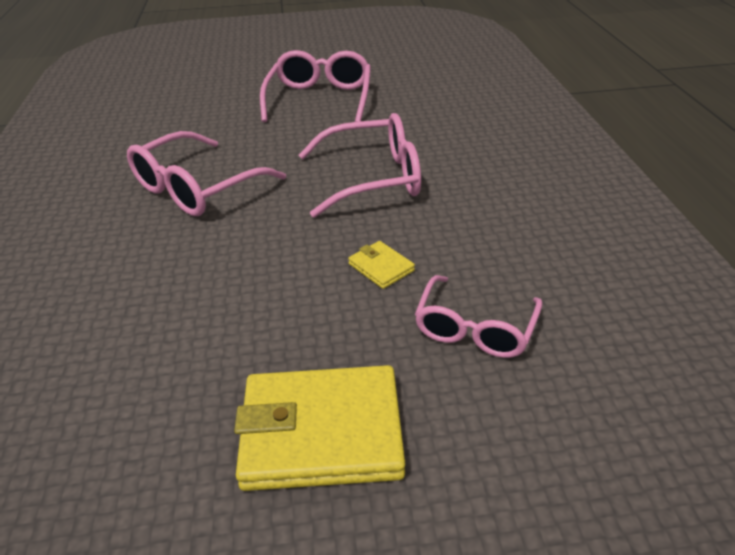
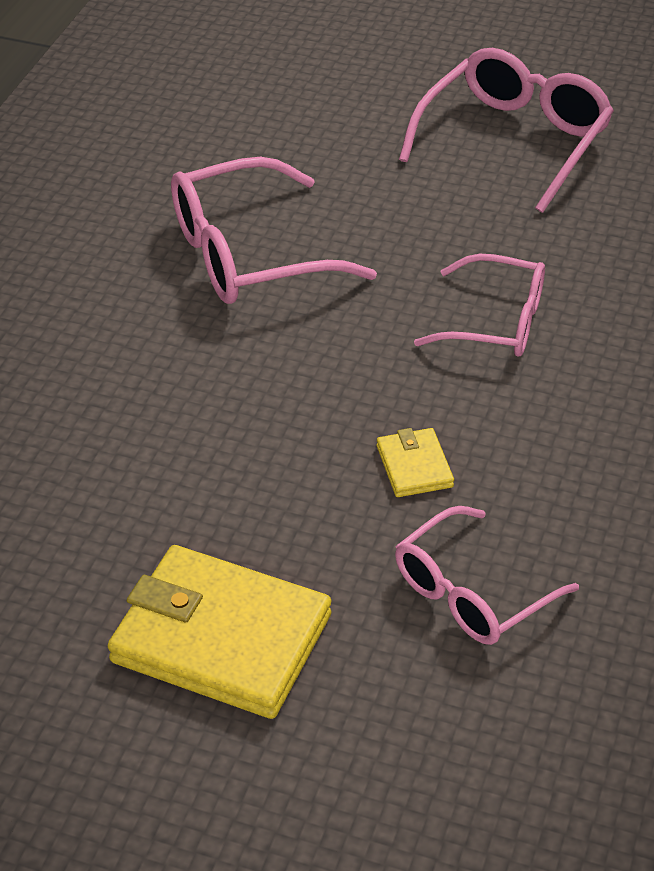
camera: 25 degrees right, 5 degrees up
pink glasses [299,113,421,218] -> pink glasses [414,254,545,357], size x0.66

